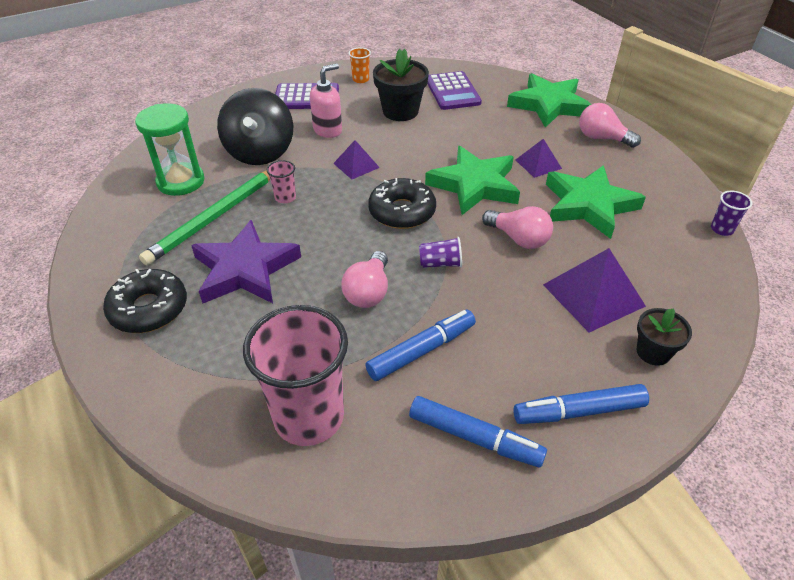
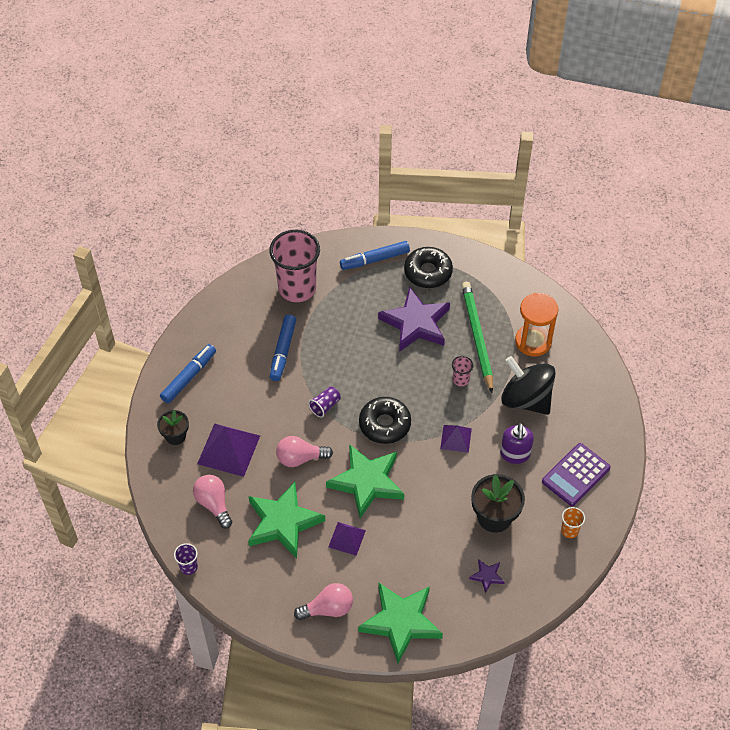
camera: 135 degrees right, 10 degrees up
green hourglass [135,103,204,196] -> orange hourglass [515,293,559,356]
pink soap dispenser [310,64,342,138] -> purple soap dispenser [500,423,534,464]
pink light bulb [341,251,388,308] -> pink light bulb moved to [193,475,233,529]
blue marker [409,396,547,467] -> blue marker moved to [340,241,410,270]
purple calculator [427,71,482,110] -> purple star [469,559,505,593]

